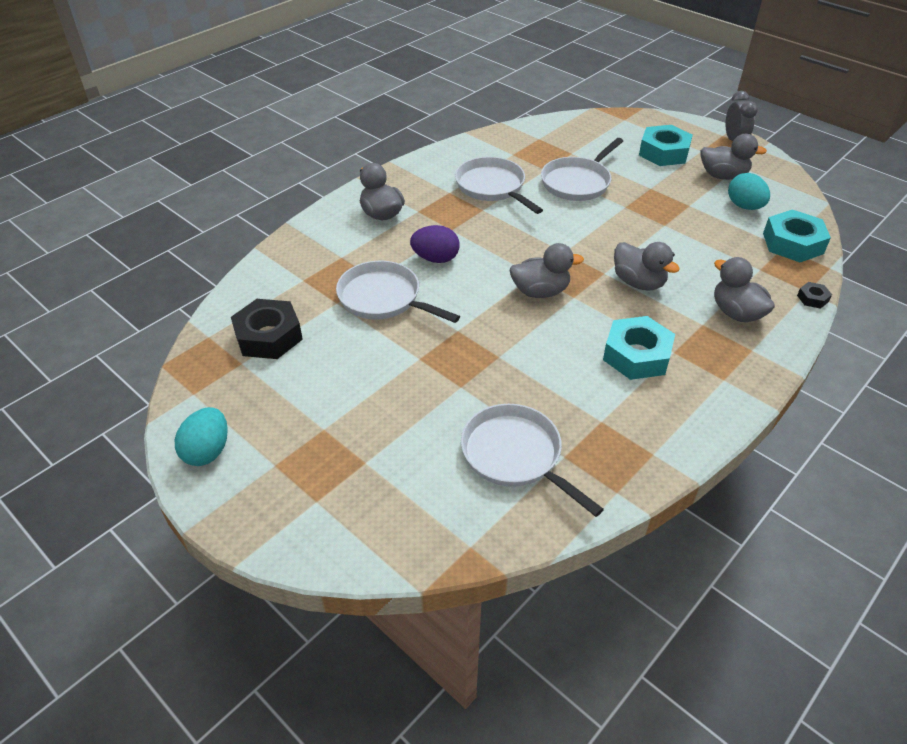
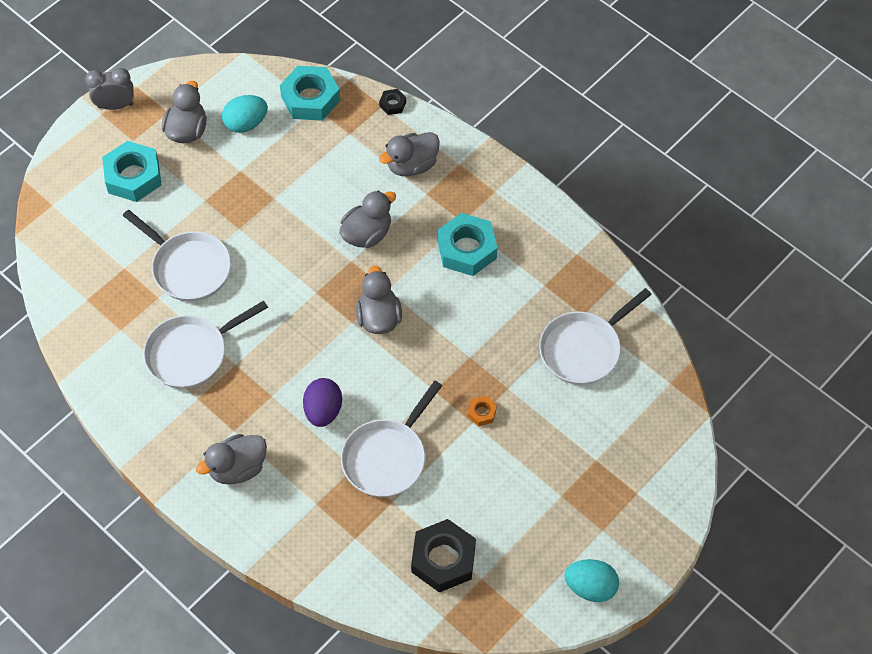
camera: 90 degrees left, 15 degrees up
none -> orange nut [468,396,497,426]

